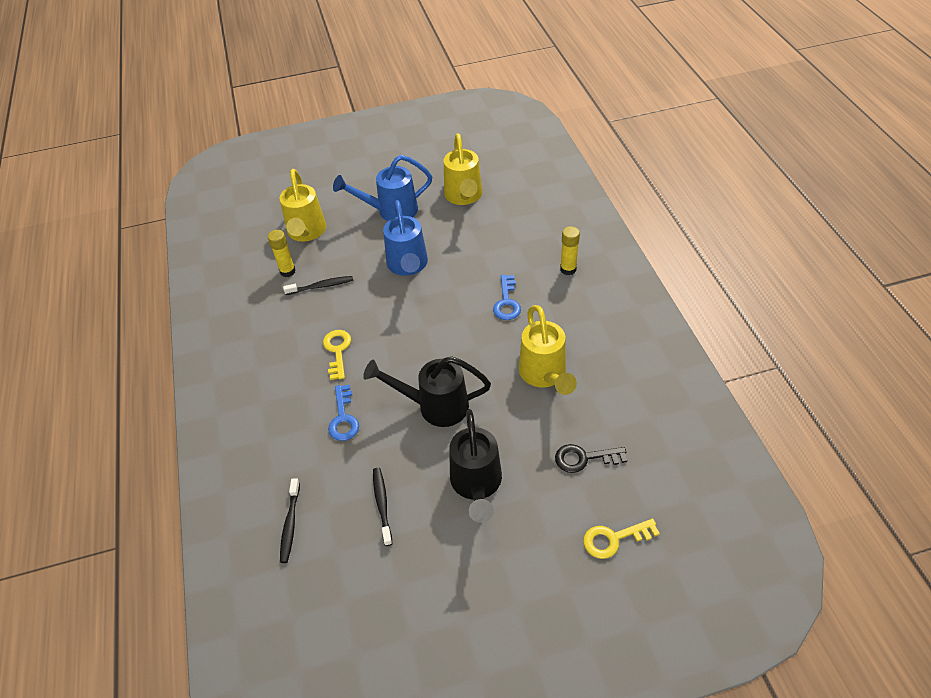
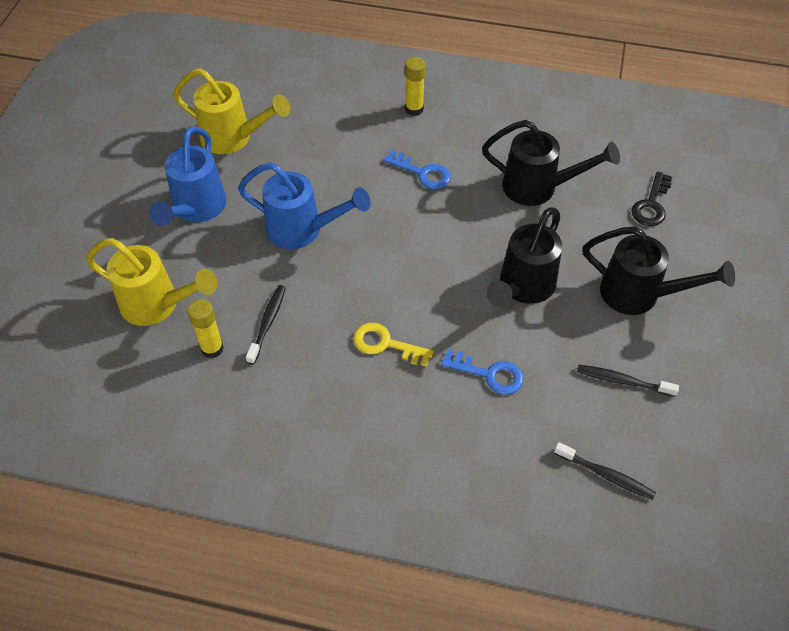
camera: 65 degrees left, 5 degrees up
yellow watering can [519,305,577,395] -> black watering can [482,120,620,206]
yellow key [583,519,660,559] -> none

